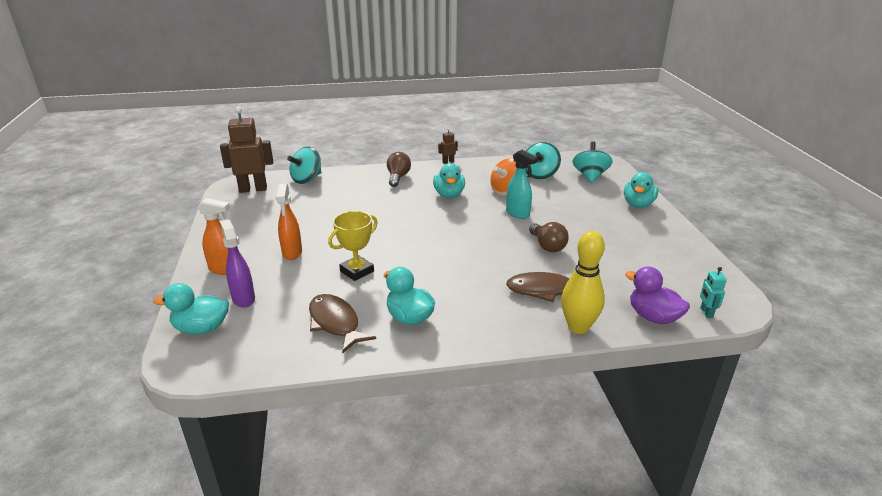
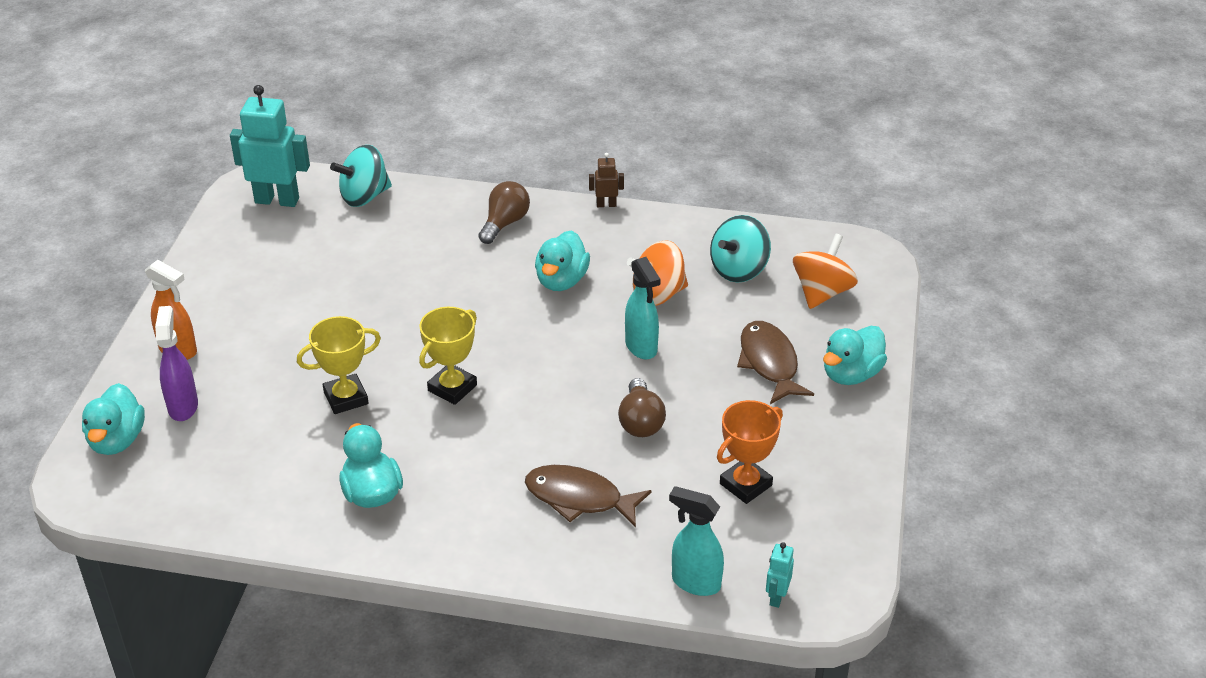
camera: 20 degrees right, 10 degrees up
turquoise duck [153,283,229,334] -> turquoise duck turned 105 degrees counterclockwise [82,383,145,455]
brown robot [220,106,273,193] -> turquoise robot [230,85,310,207]
orange spray bottle [276,184,302,260] -> none
brown fish [309,294,376,354] -> brown fish moved to [737,321,814,404]
yellow bowling pin [561,231,605,334] -> none
turquoise spinning top [573,141,613,183] -> orange spinning top [793,234,858,309]
purple duck [625,267,690,324] -> turquoise spray bottle [669,486,724,596]
none -> yellow trophy [419,307,477,405]
none -> orange trophy [717,400,783,504]

